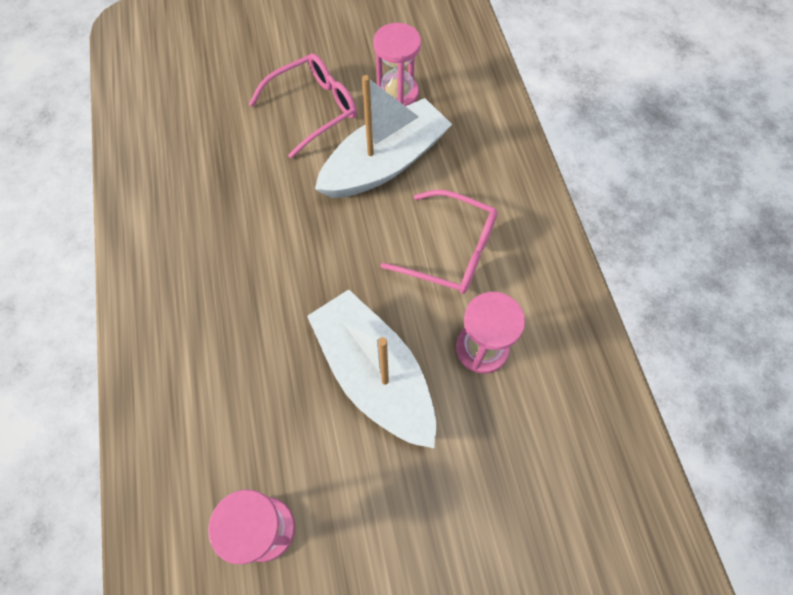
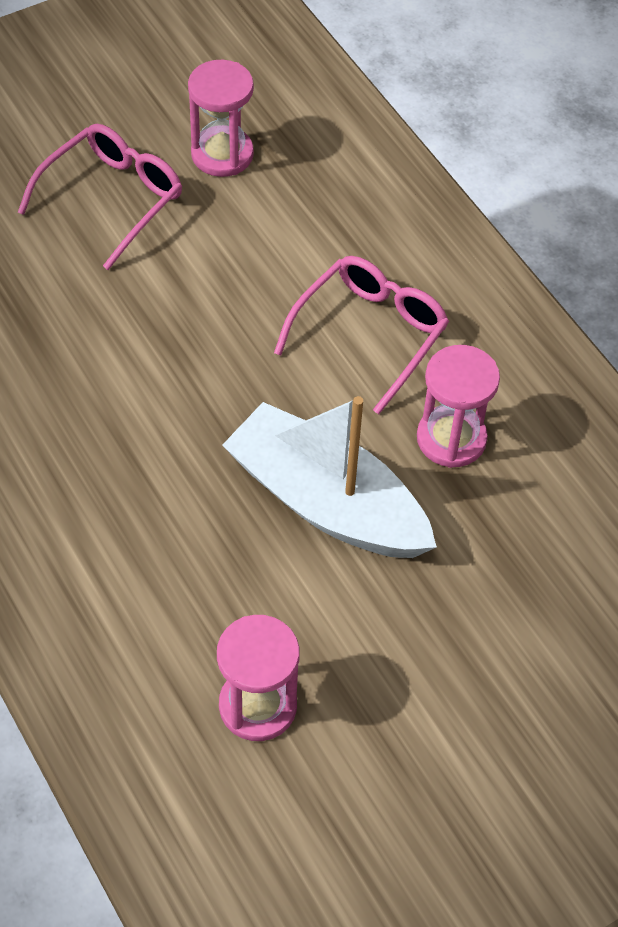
camera: 20 degrees left, 10 degrees down
white boat [315,75,452,198] -> none
pink glasses [381,190,498,294] -> pink glasses turned 60 degrees counterclockwise [274,256,449,414]

